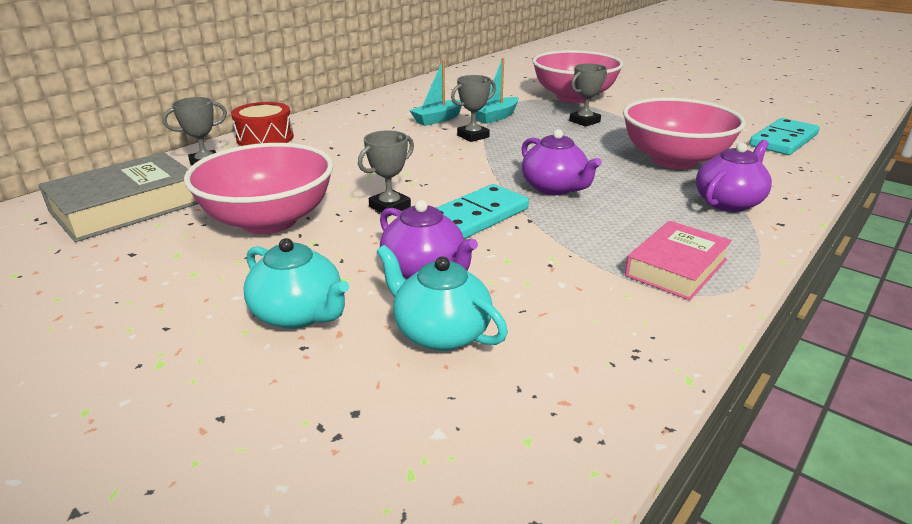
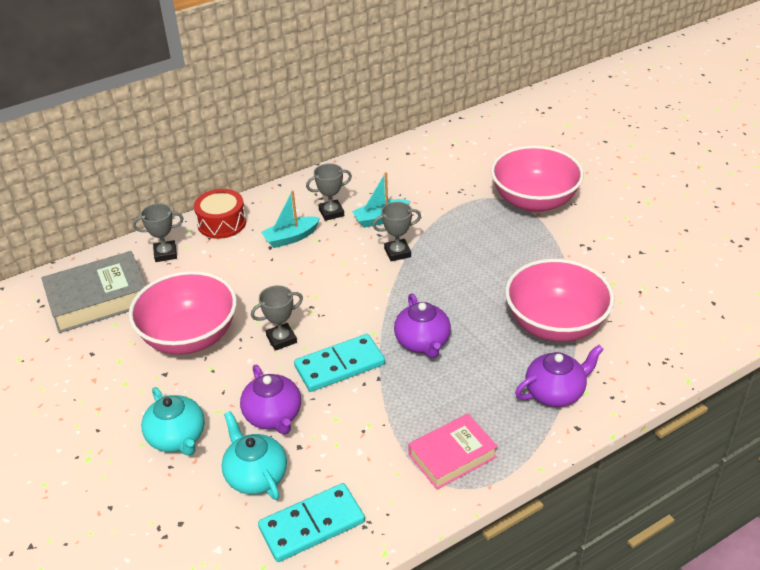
camera: 20 degrees right, 10 degrees up
turquoise boat [476,58,519,124] -> turquoise boat moved to [261,190,320,248]
grey trophy [569,64,607,127] -> grey trophy moved to [306,163,352,221]
turquoise domino [749,118,820,155] -> turquoise domino moved to [258,483,365,562]

